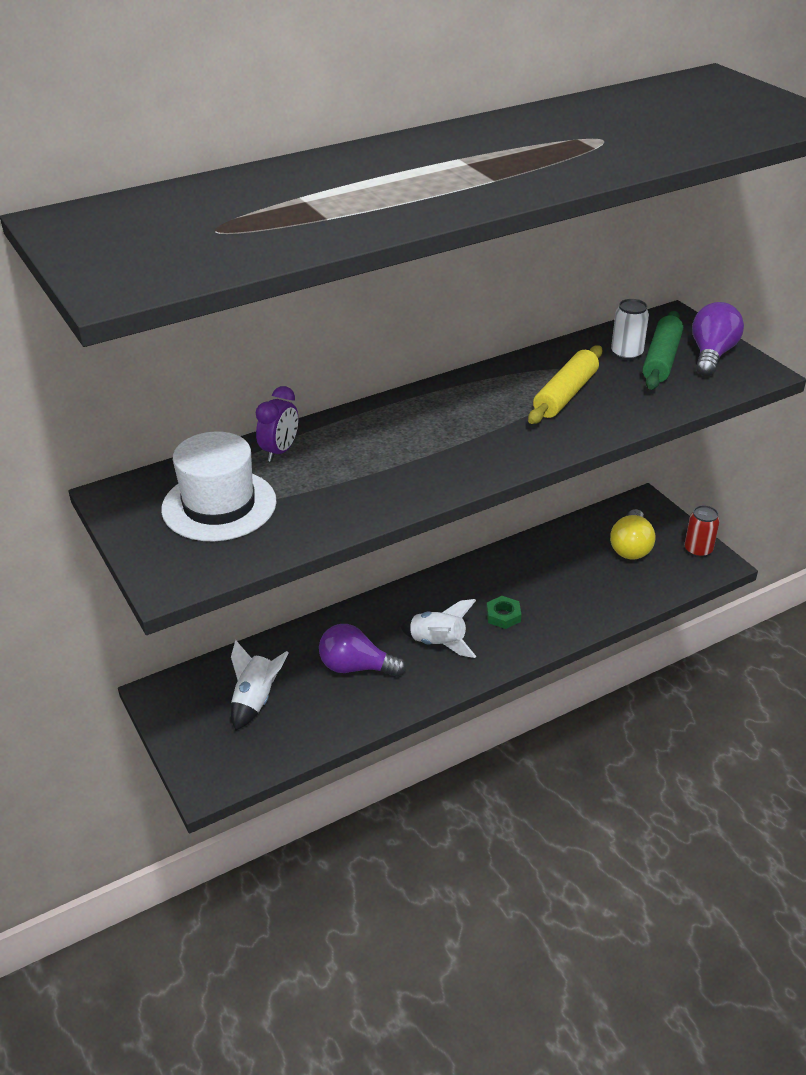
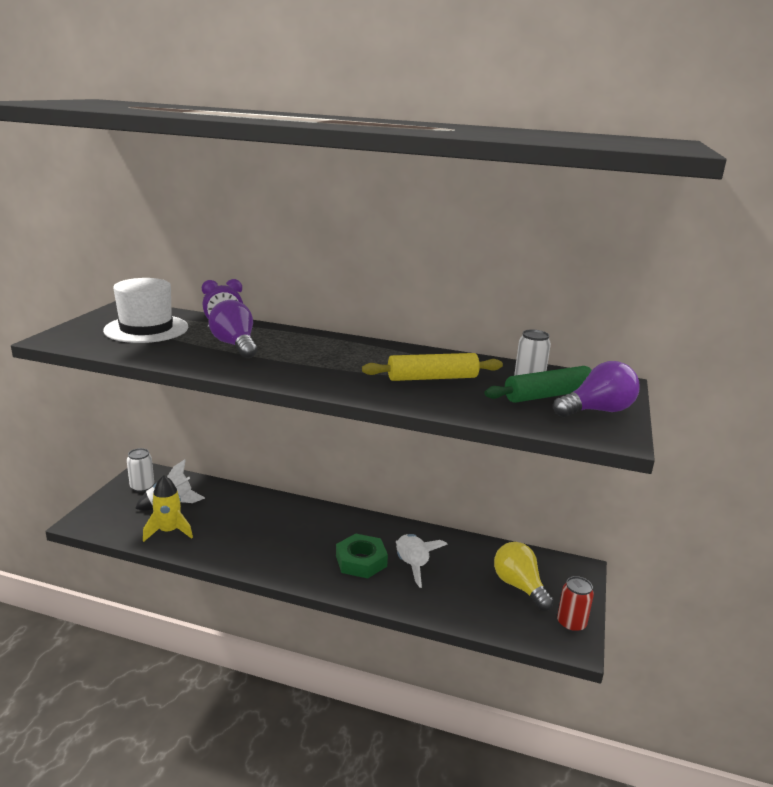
camera: 45 degrees right, 15 degrees down
purple light bulb [319,624,406,677] -> purple light bulb moved to [209,300,257,358]
white rocket [400,599,476,658] -> white rocket moved to [396,534,448,588]
green nut [486,596,521,629] -> green nut [336,534,388,578], size x1.62
yellow light bulb [610,509,656,560] -> yellow light bulb turned 90 degrees clockwise [494,542,554,611]
none -> white can [127,448,154,492]
none -> yellow rocket [143,475,193,542]

